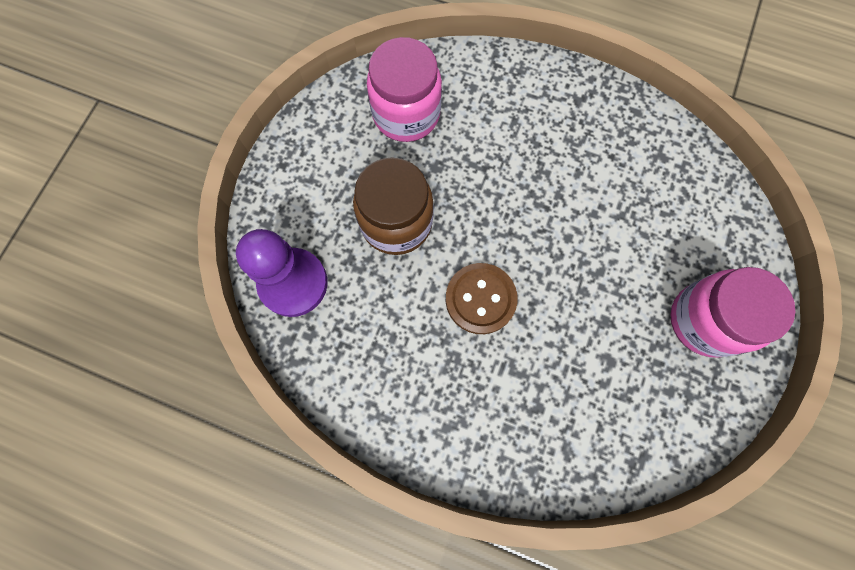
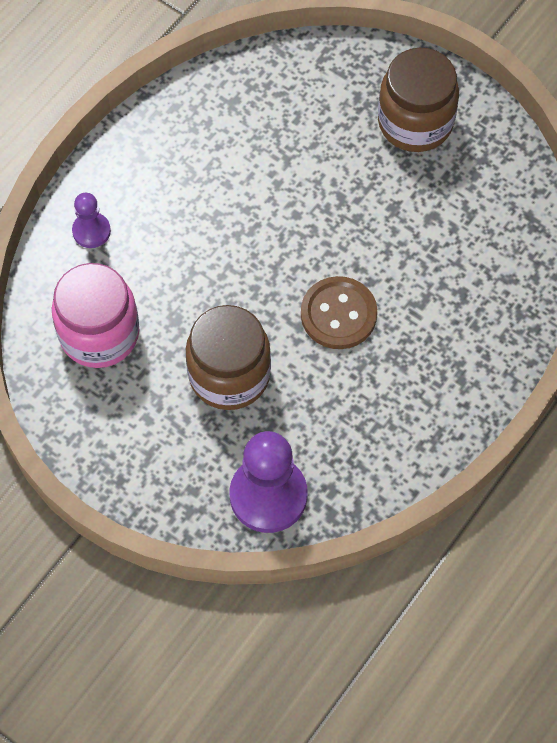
camera: 75 degrees left, 10 degrees down
pink jar [670,267,795,357] -> brown jar [378,48,459,152]
none -> purple pawn [72,193,111,248]

